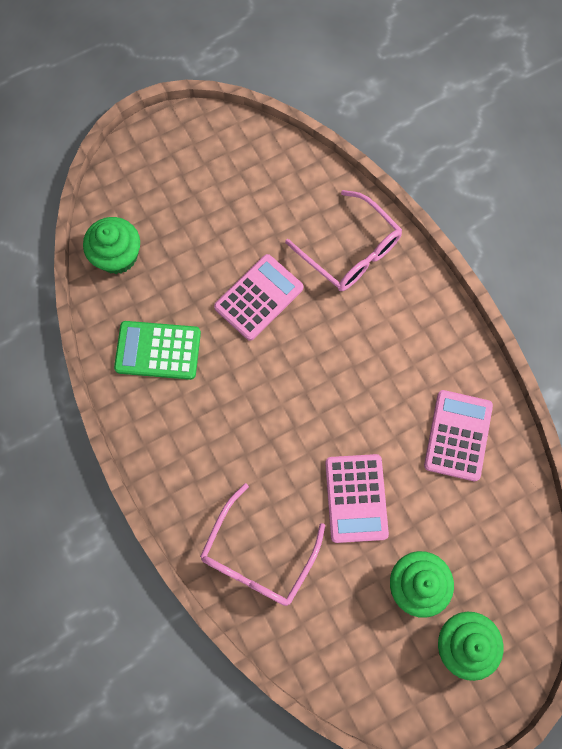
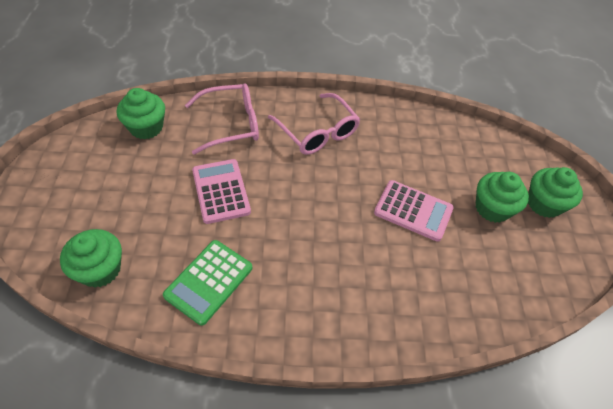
camera: 65 degrees left, 20 degrees down
pink glasses [200,483,325,606] -> pink glasses moved to [268,93,360,155]
pink calculator [424,390,493,481] -> none
none -> green cupcake [117,88,165,140]

